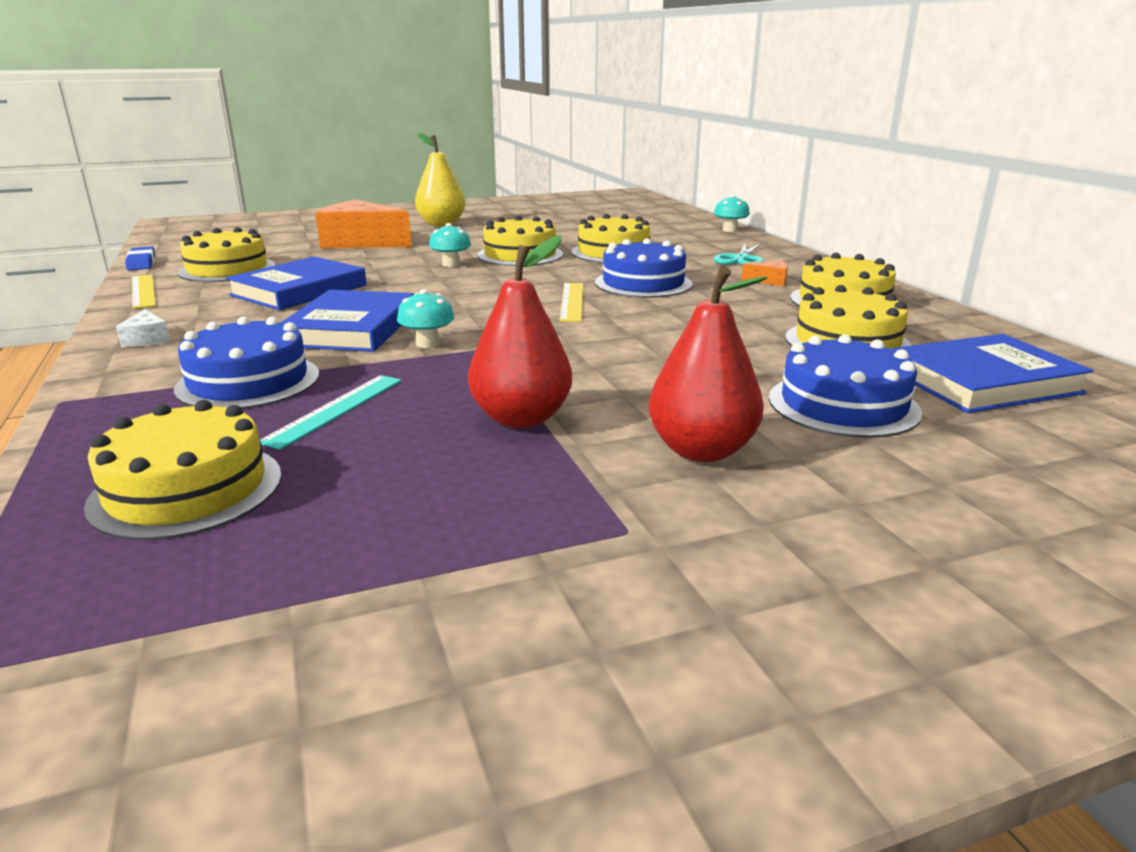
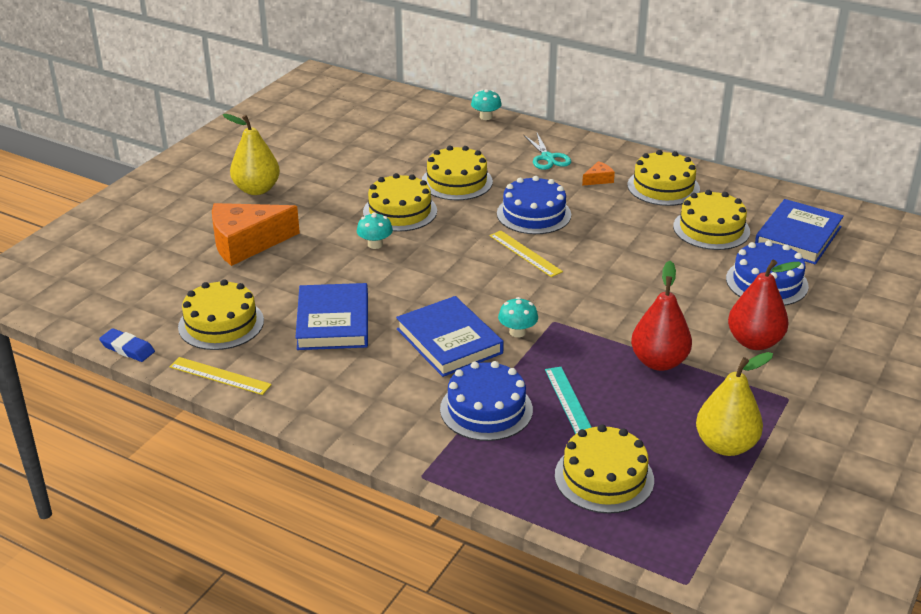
camera: 40 degrees left, 10 degrees up
white cheese [116,309,170,347] -> none
none -> yellow pear [696,352,773,456]

